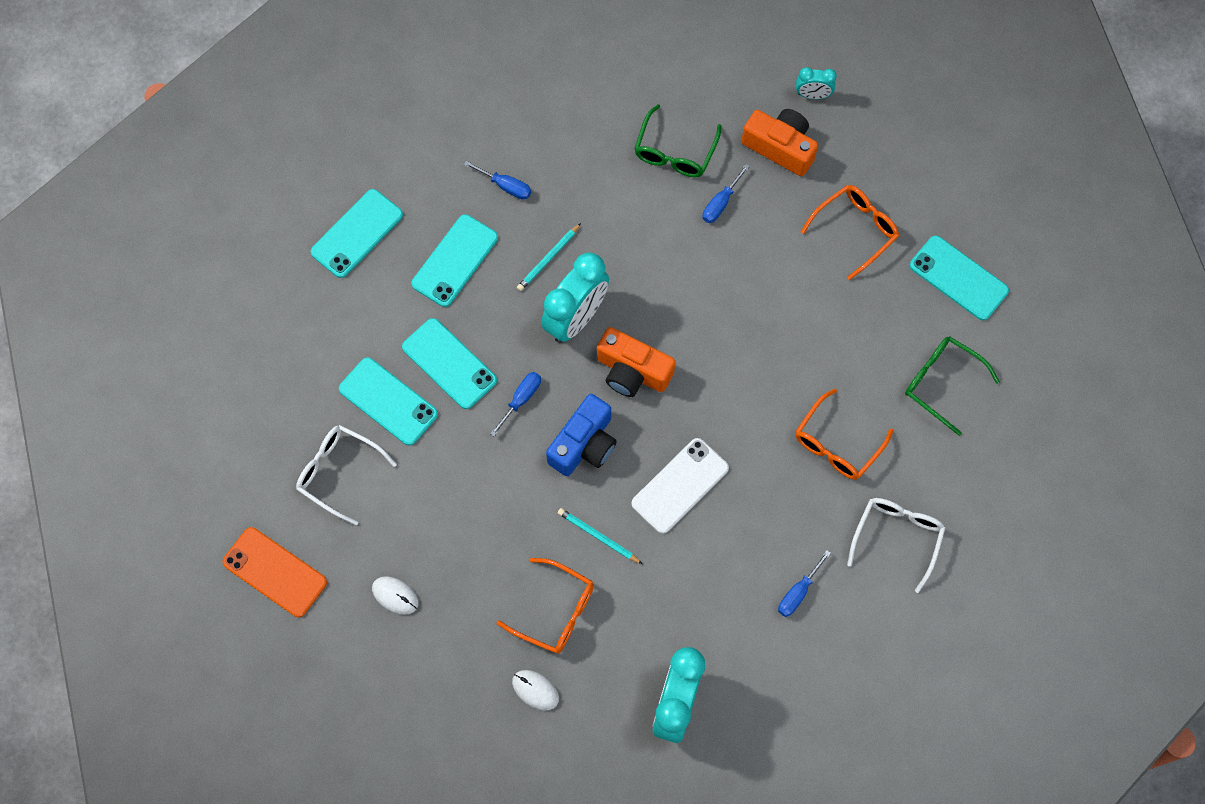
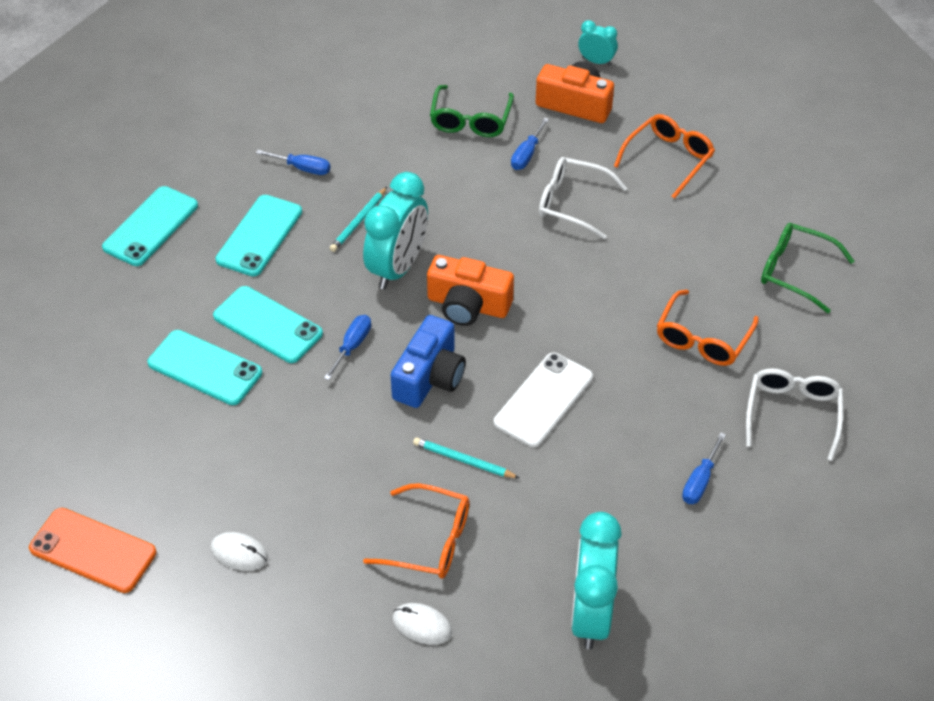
camera: 10 degrees left, 20 degrees down
white glasses [296,425,397,526] -> white glasses moved to [539,157,628,239]
turquoise clock [796,67,837,99] -> turquoise clock turned 150 degrees counterclockwise [578,20,618,66]
turquoise phone [910,236,1009,320] -> none

